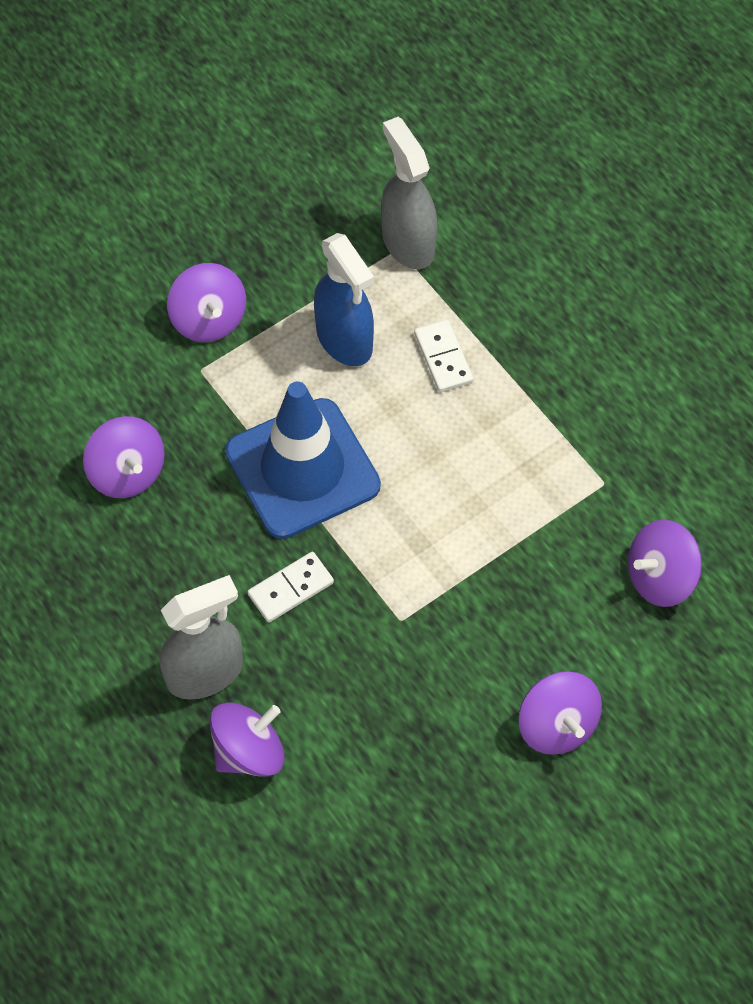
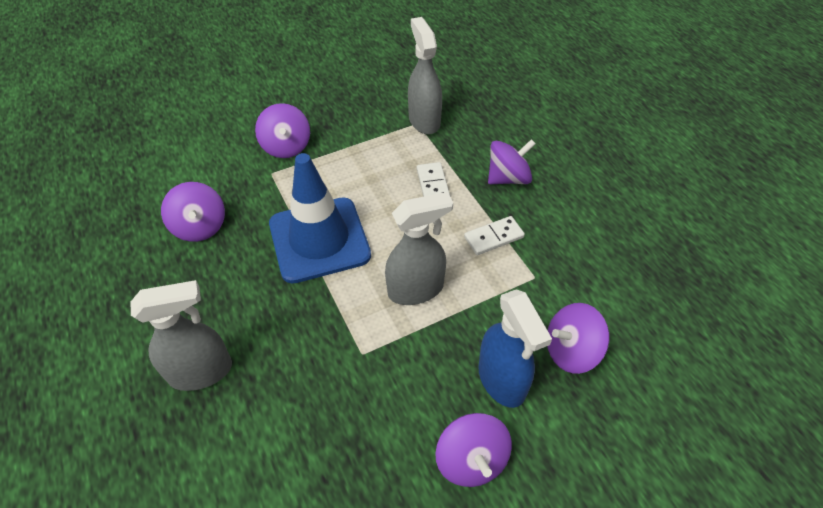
camera: 10 degrees right, 10 degrees down
purple spinning top [210,702,285,777] -> purple spinning top moved to [488,139,536,184]
white domino [248,552,334,622] -> white domino moved to [464,216,525,255]
blue spray bottle [314,233,374,366] -> blue spray bottle moved to [478,289,552,408]
none -> grey spray bottle [385,192,453,305]

